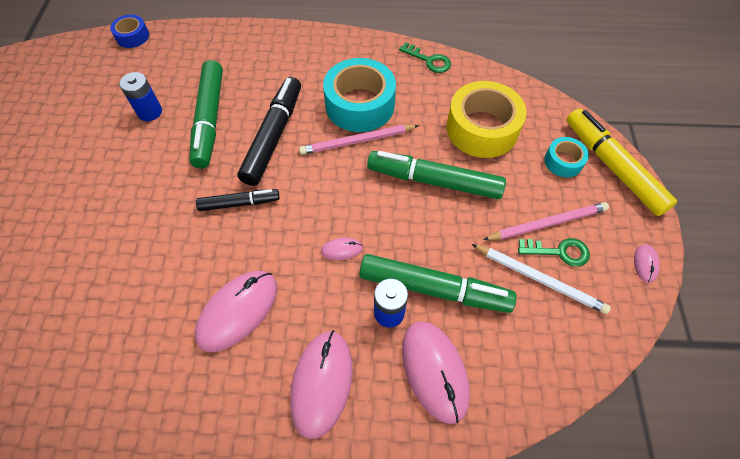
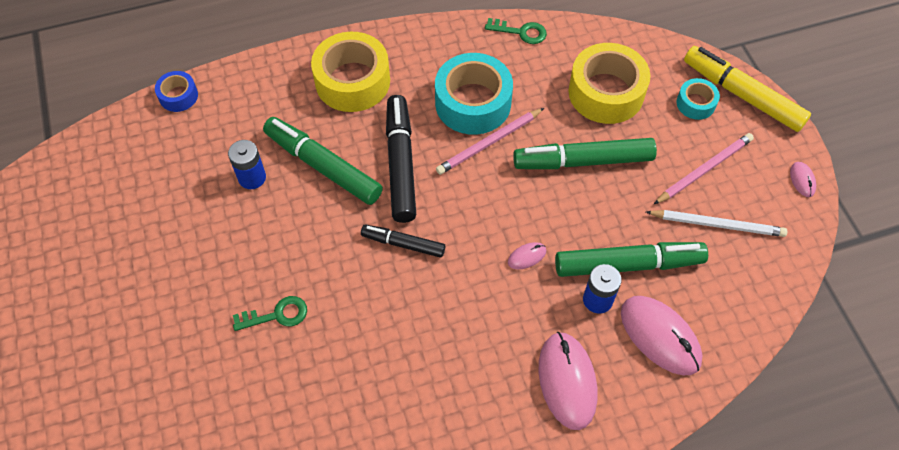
camera: 20 degrees left, 0 degrees up
green marker [189,60,223,169] -> green marker turned 150 degrees clockwise [263,117,383,205]
pink mouse [195,271,277,352] -> none
black marker [196,189,280,211] -> black marker turned 135 degrees counterclockwise [361,225,445,258]
green key [518,238,590,267] -> green key moved to [233,296,307,331]
none -> yellow tape [311,32,390,112]

